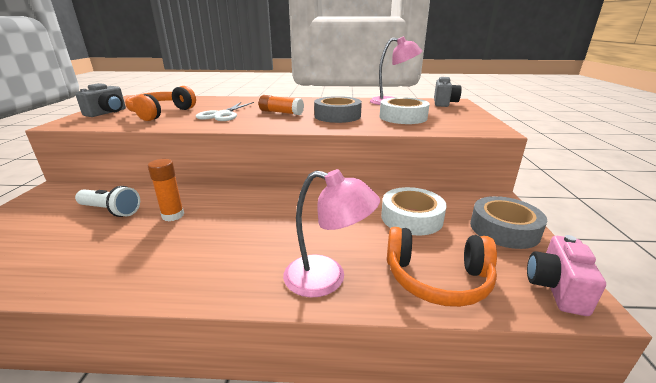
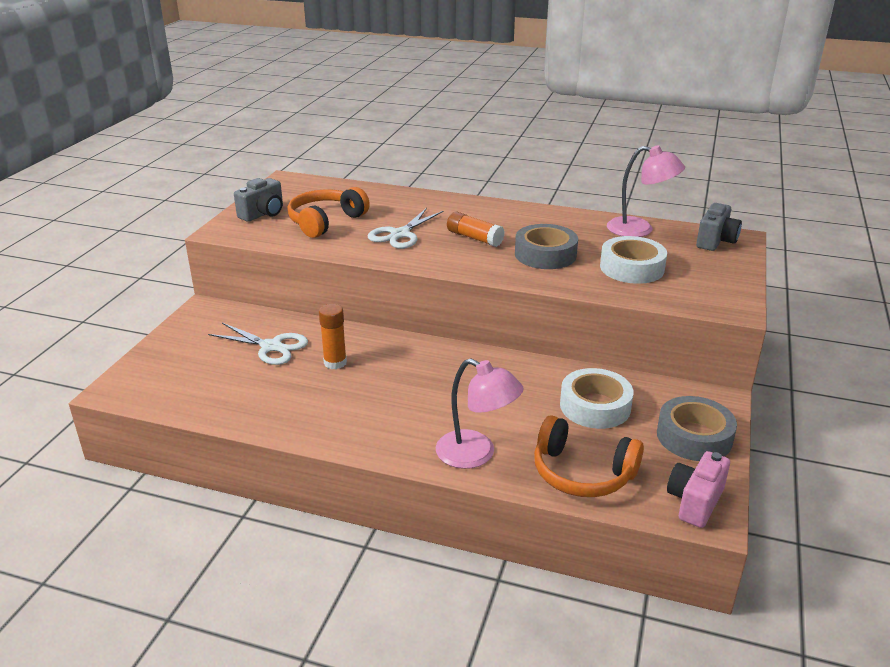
camera: 15 degrees right, 5 degrees up
white flashlight [75,186,140,217] -> white scissors [208,323,308,365]

